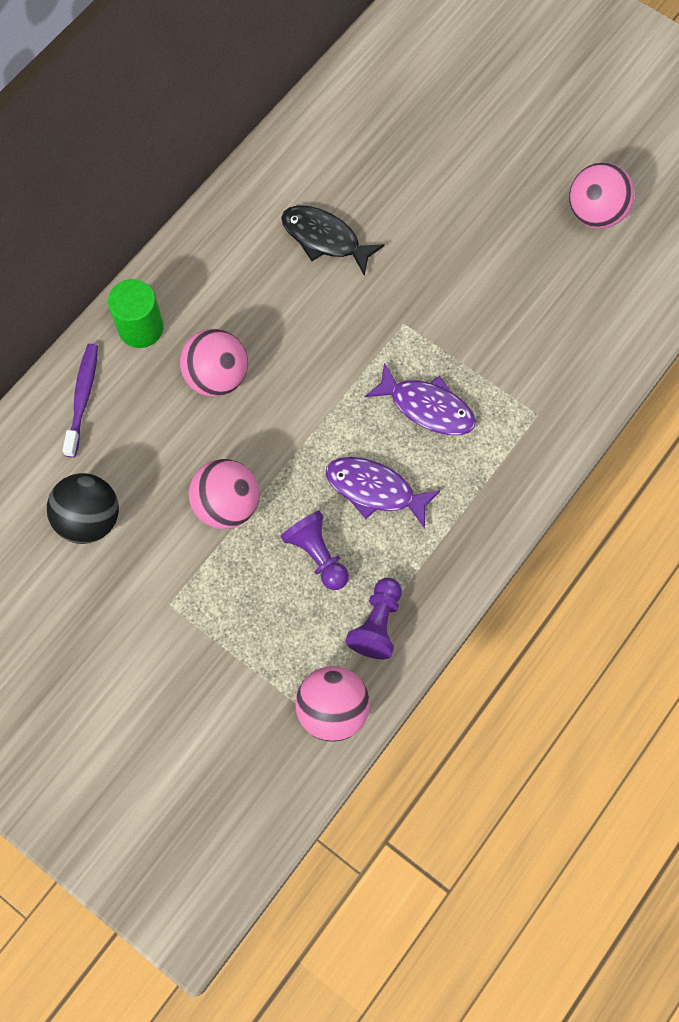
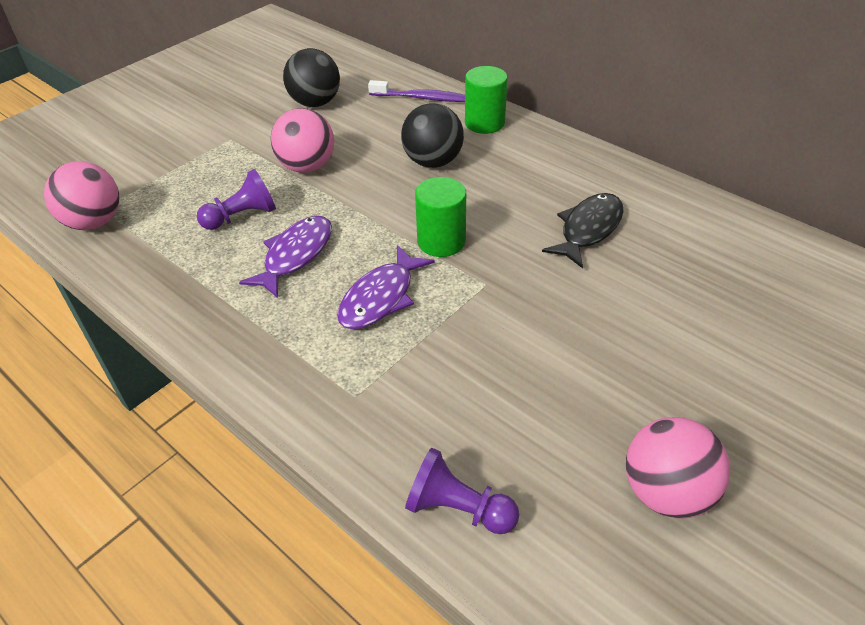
camera: 95 degrees right, 25 degrees down
pink ball [180,329,248,397] -> black ball [401,103,464,168]
purple pawn [346,578,402,659] -> purple pawn moved to [405,447,519,534]
none -> green cylinder [415,177,466,257]

